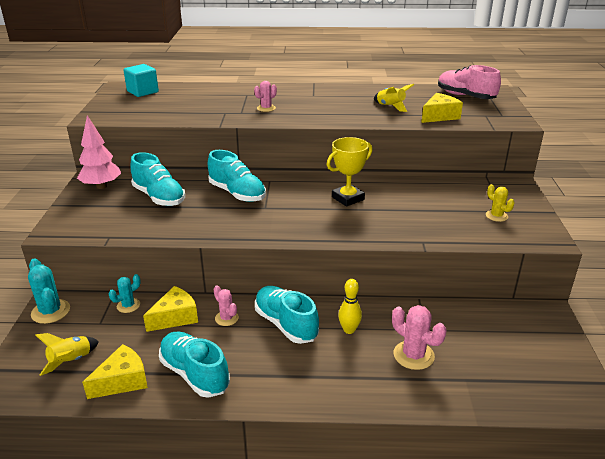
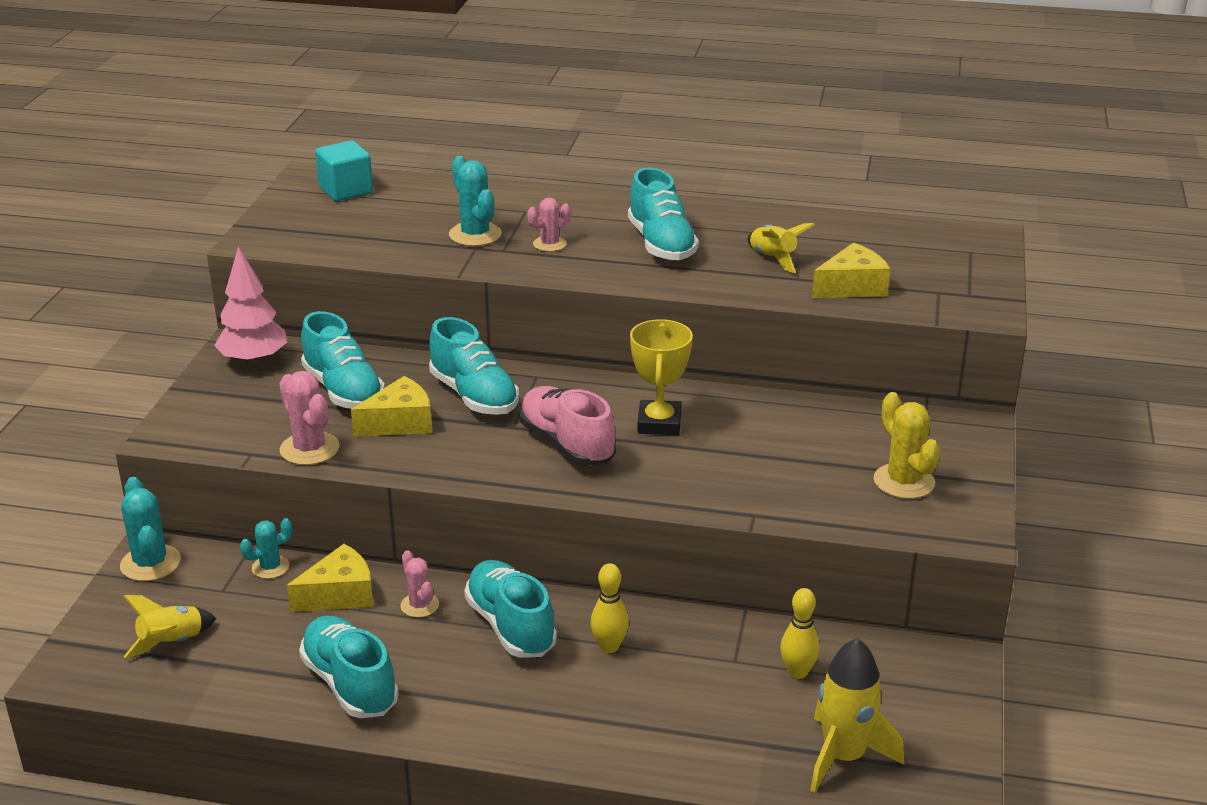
camera: 10 degrees right, 0 degrees up
yellow cheese [82,344,148,399] -> yellow cheese moved to [351,376,432,437]
yellow trophy [327,137,372,207] -> yellow trophy turned 60 degrees counterclockwise [630,319,693,435]
pink cactus [392,305,446,370] -> pink cactus moved to [280,371,340,465]
pink shoe [438,65,501,99] -> pink shoe moved to [520,386,616,466]
yellow cactus [486,184,515,222] -> yellow cactus [874,392,941,499], size x1.59
none -> turquoise cactus [449,156,502,246]
none -> turquoise shoe [628,168,699,261]
none -> yellow bowling pin [780,588,820,679]
none -> yellow rocket [810,638,904,793]

